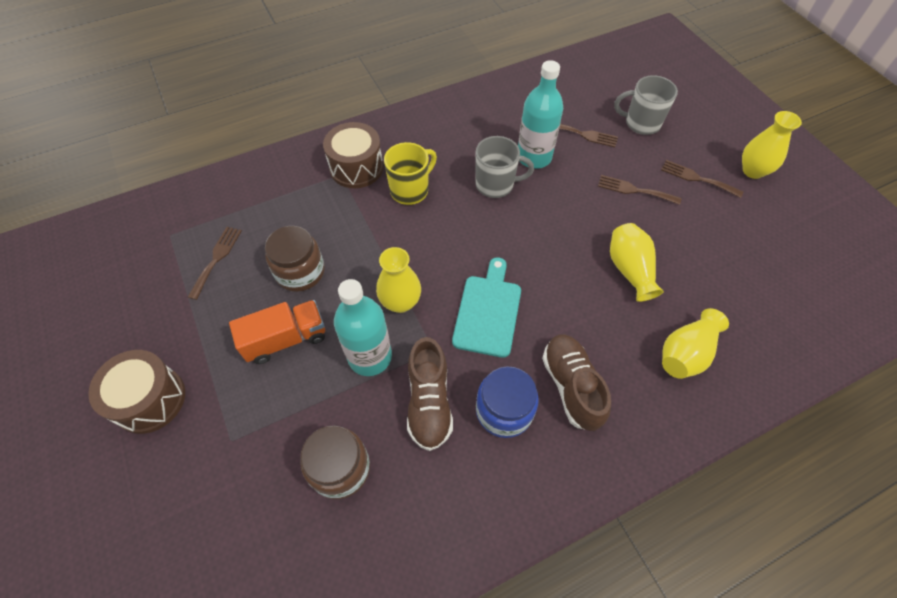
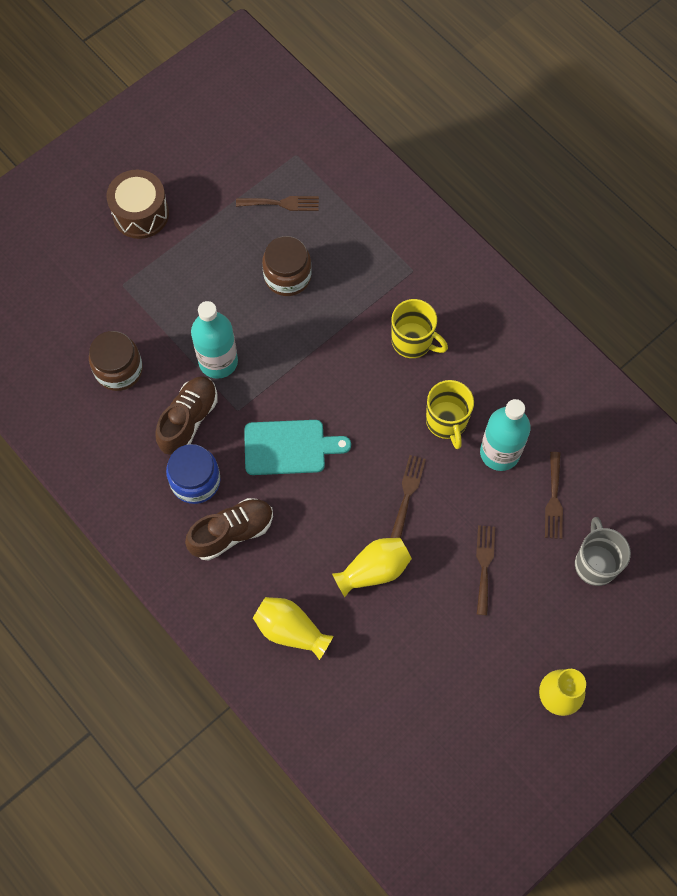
camera: 75 degrees right, 10 degrees up
orange truck [229,300,325,364] -> none
brown drum [323,122,384,188] -> none
yellow vase [376,247,421,313] -> none
brown shoe [407,337,453,451] -> brown shoe turned 135 degrees clockwise [155,376,218,455]
grey mug [475,136,534,198] -> yellow mug [426,380,474,449]
brown fork [661,160,744,198] -> brown fork moved to [390,455,426,538]

